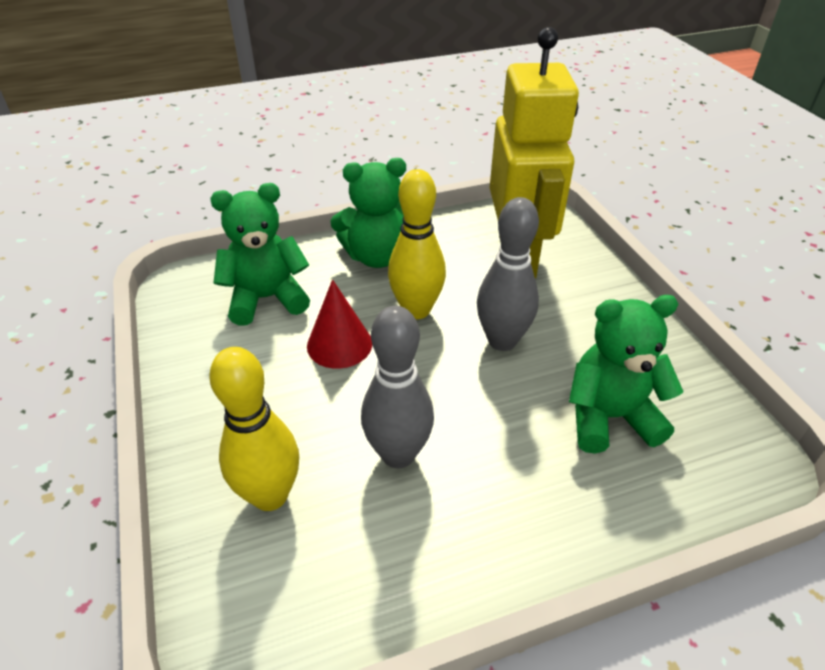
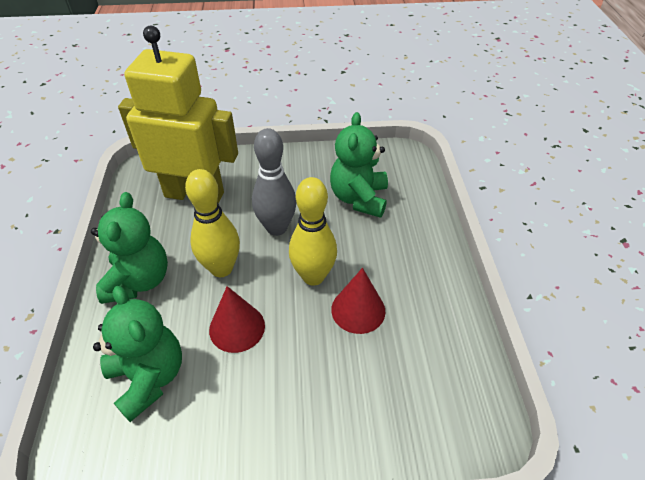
camera: 75 degrees left, 5 degrees up
yellow bowling pin [209,347,299,511] -> yellow bowling pin moved to [289,177,337,286]
green teddy bear [210,183,310,326] -> green teddy bear turned 150 degrees clockwise [93,286,182,422]
grey bowling pin [361,306,434,468] -> red cone [331,268,385,334]

